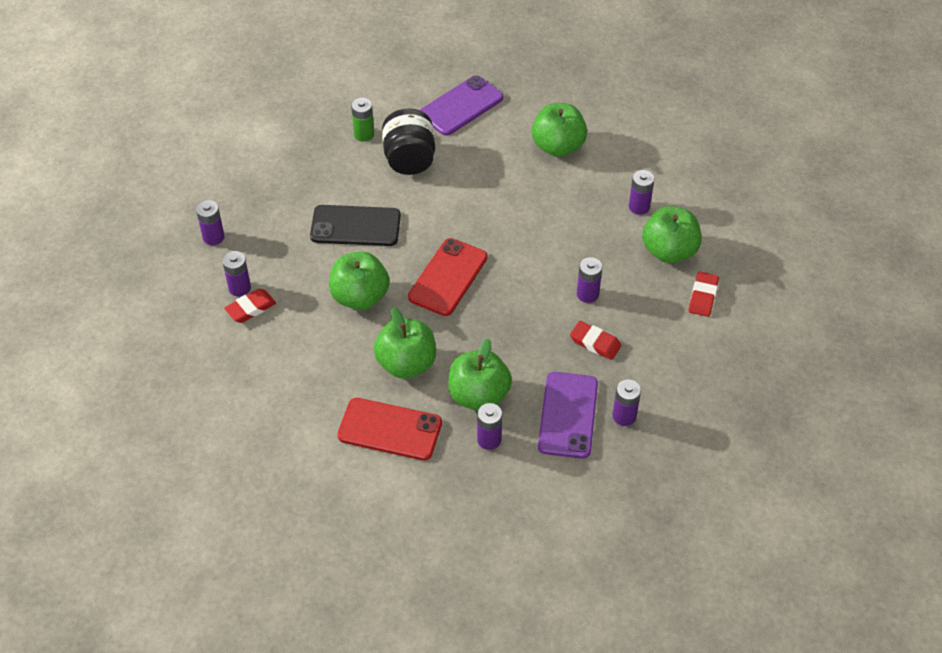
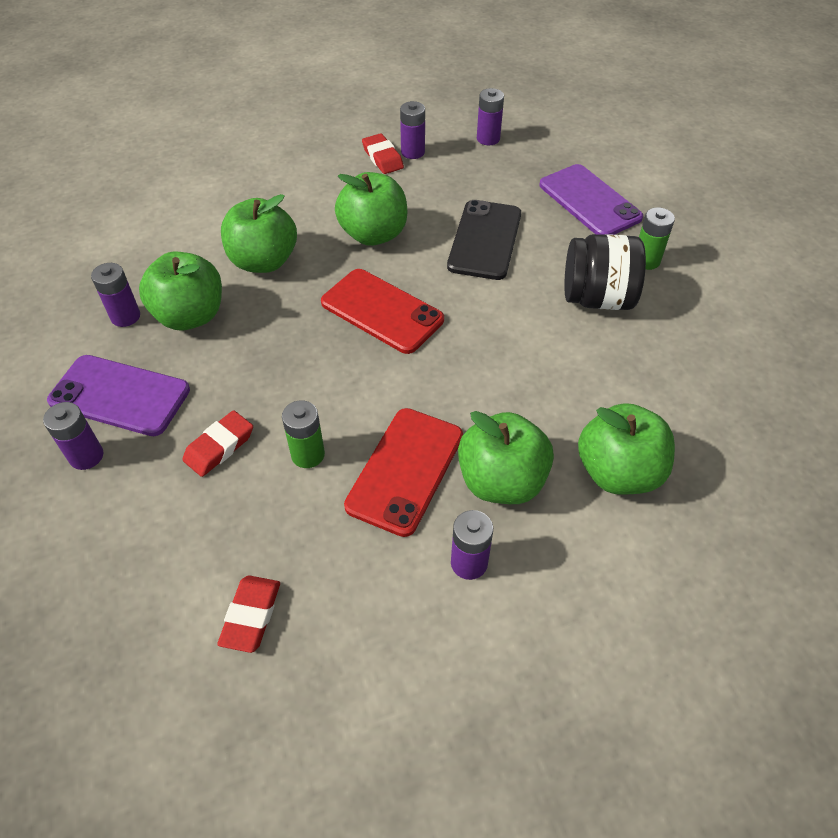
camera: 100 degrees right, 0 degrees up
red phone [337,398,442,460] -> red phone moved to [344,408,463,537]
purple phone [420,75,503,136] -> purple phone moved to [539,164,643,235]
purple battery [577,257,602,303] -> green battery [282,400,325,468]
green apple [642,206,701,263] -> green apple moved to [458,411,554,504]
red eraser [689,272,719,317] -> red eraser turned 75 degrees clockwise [217,576,280,653]

